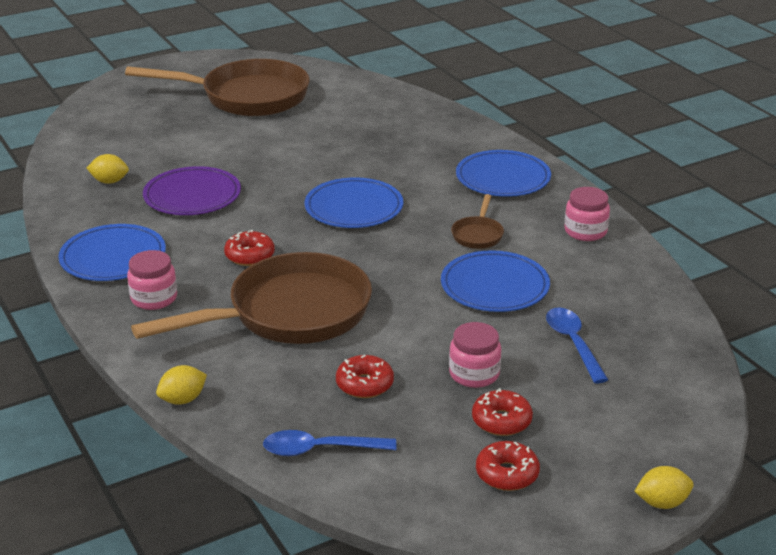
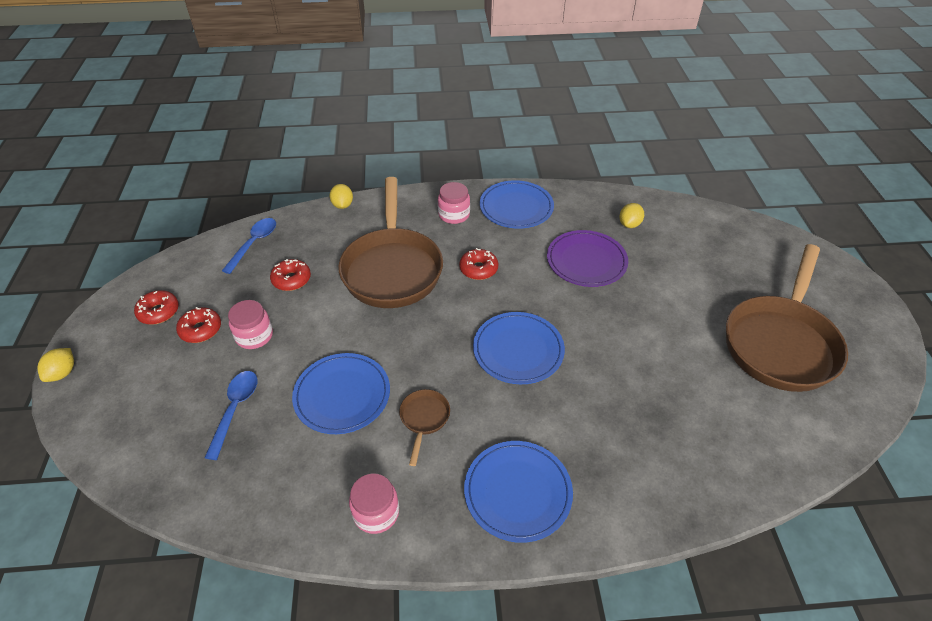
camera: 115 degrees right, 15 degrees up
brown pan [451,194,504,249] -> brown pan turned 60 degrees clockwise [399,389,450,466]
blue spoon [546,308,608,383] -> blue spoon turned 90 degrees counterclockwise [204,371,257,460]

